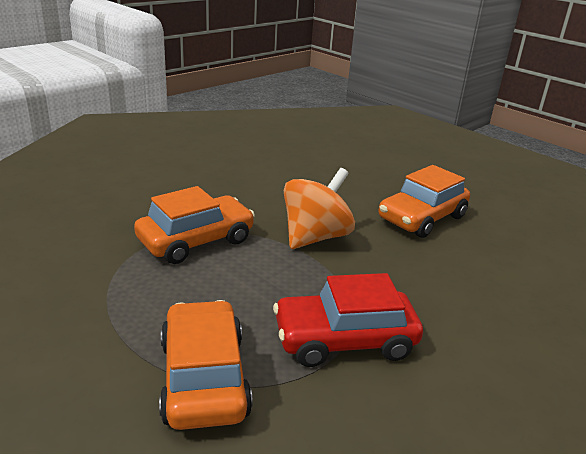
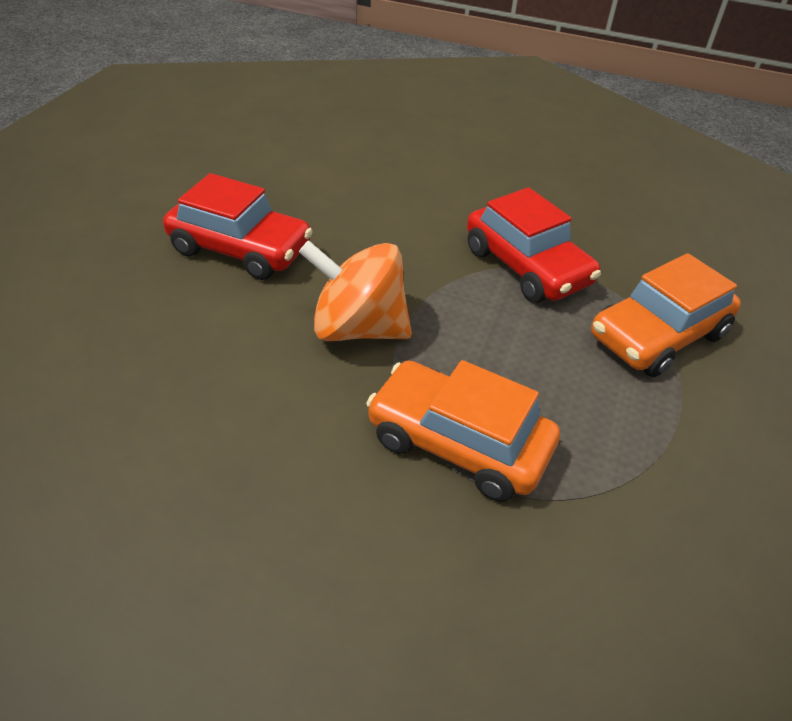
camera: 115 degrees left, 15 degrees up
orange car [379,165,470,238] -> red car [163,173,313,280]

